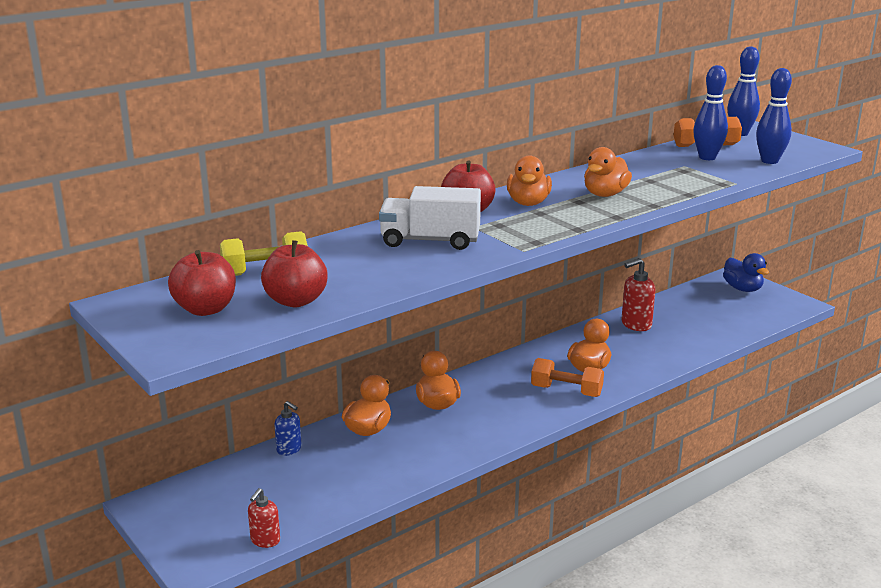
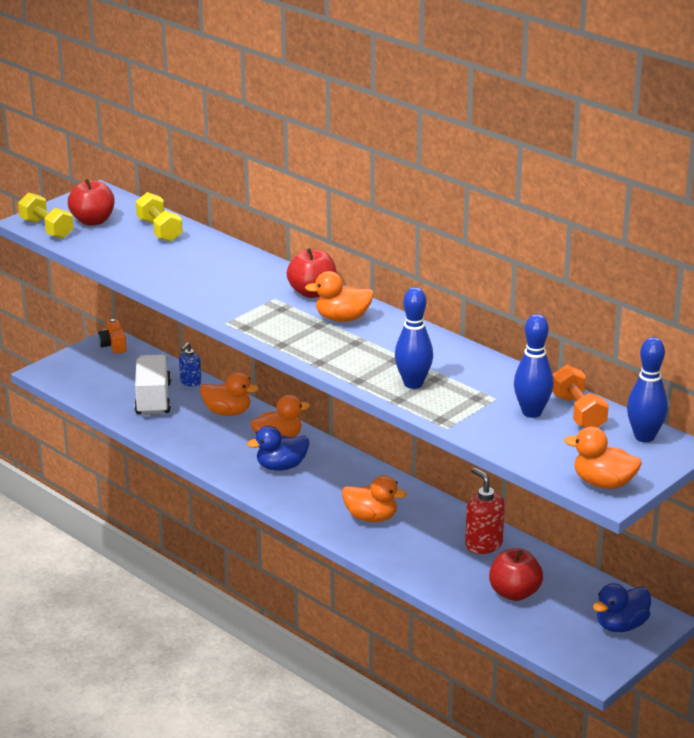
camera: 80 degrees right, 5 degrees up
red soap dispenser [248,488,280,548] -> none
red apple [261,240,328,307] -> red apple moved to [489,548,543,601]
white truck [379,186,481,250] -> white truck moved to [134,354,171,415]
orange dumbbell [531,358,604,397] -> none
orange duck [584,147,632,197] -> orange duck moved to [564,427,642,489]
blue bowling pin [756,68,792,164] -> blue bowling pin moved to [395,287,433,389]
none -> yellow dumbbell [18,192,74,238]
none -> orange camera [98,319,127,354]
none -> blue duck [247,426,309,471]

